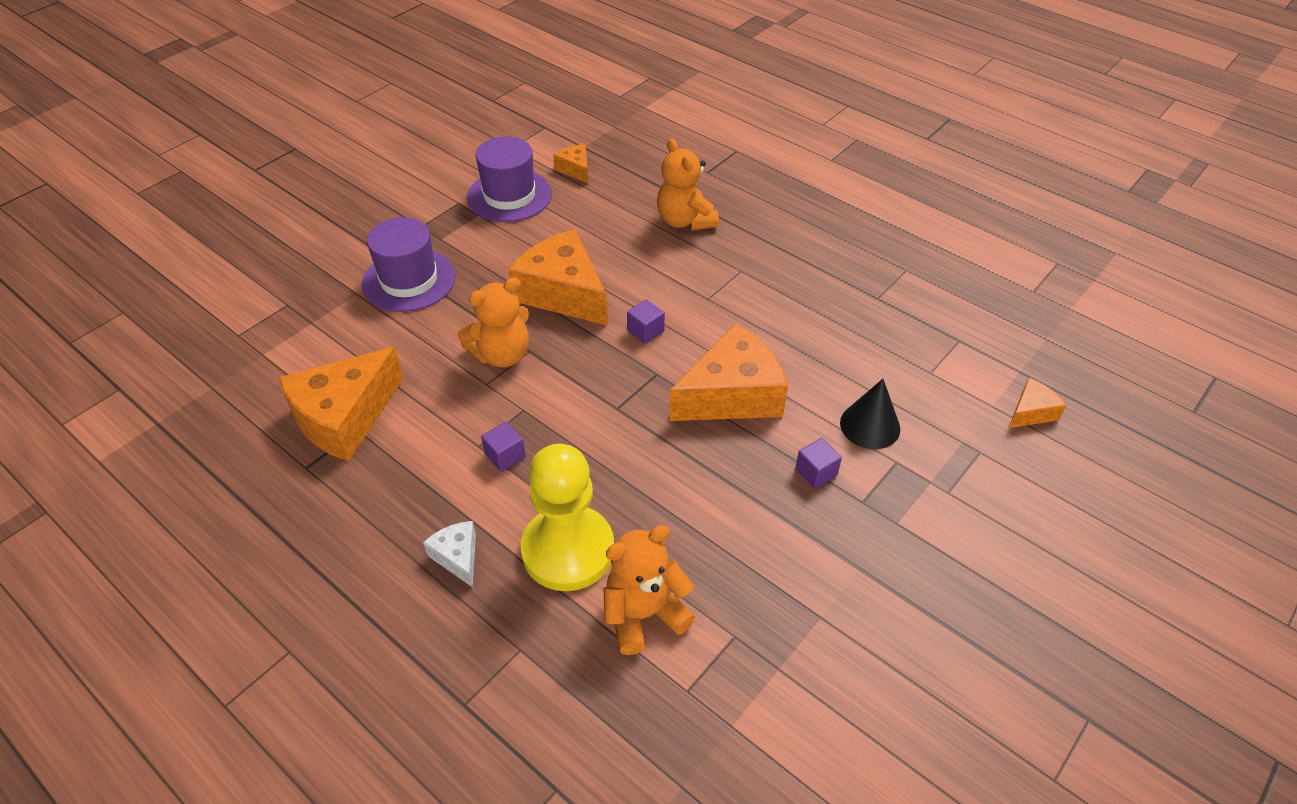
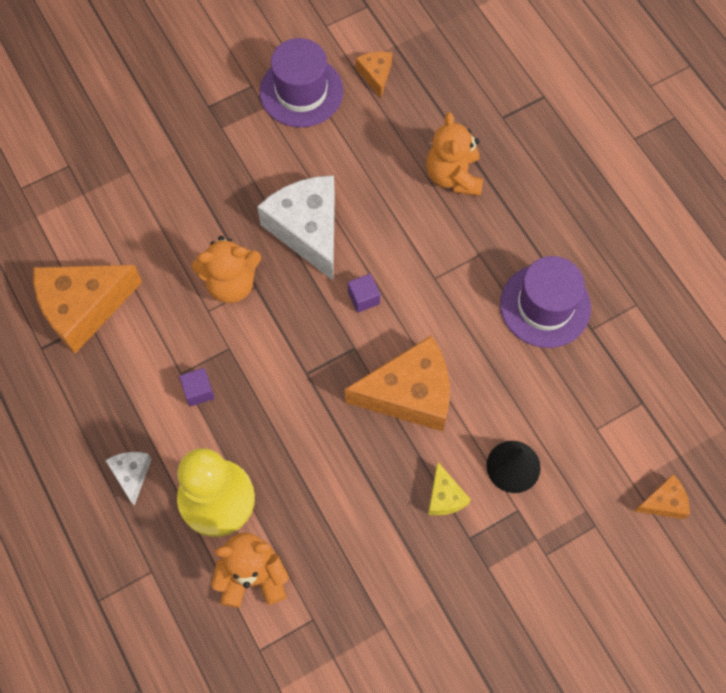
camera: 20 degrees right, 20 degrees up
purple hat [362,217,456,312] -> purple hat moved to [500,256,591,348]
orange cheese [508,229,608,326] -> white cheese [257,175,335,280]
purple cube [795,438,842,489] -> yellow cheese [428,462,471,515]

